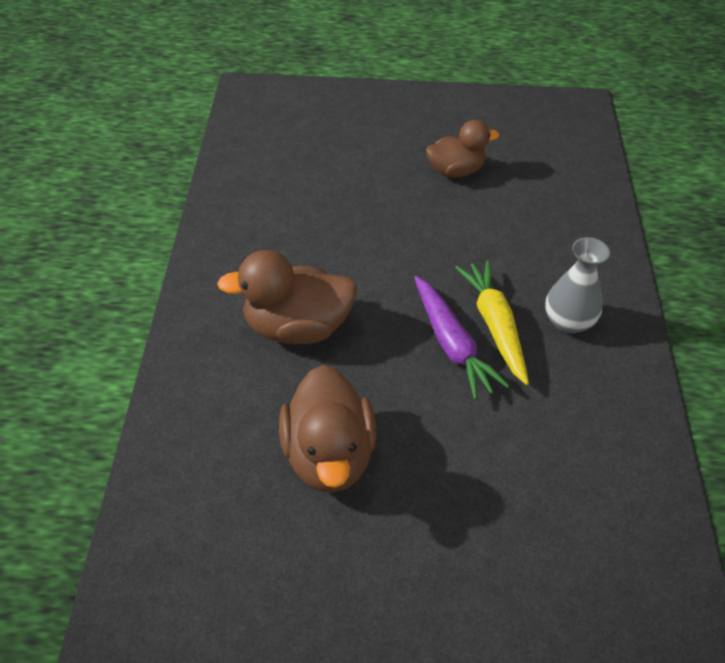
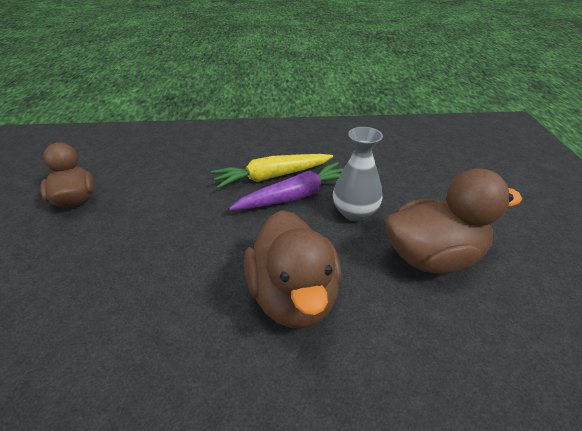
camera: 95 degrees left, 10 degrees down
grey vase [545,237,610,334] -> grey vase moved to [333,127,383,221]

